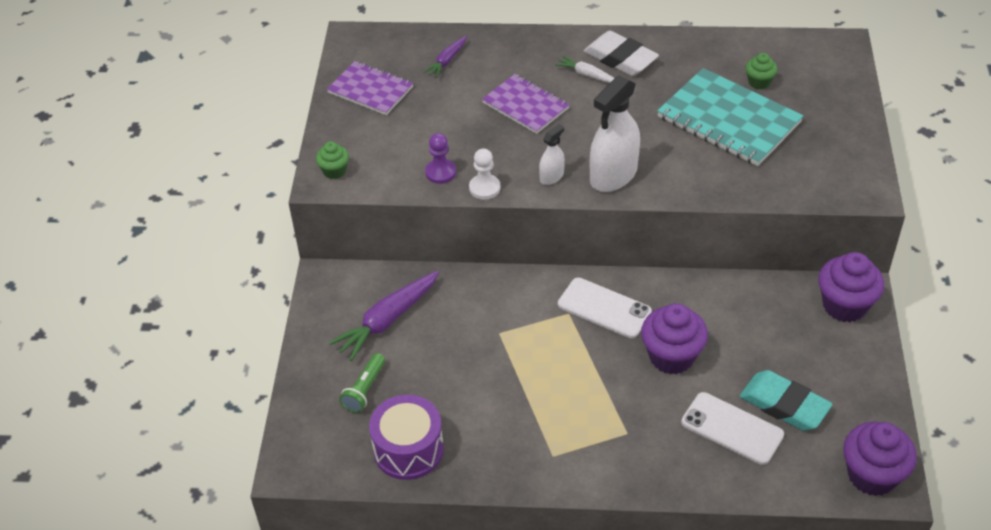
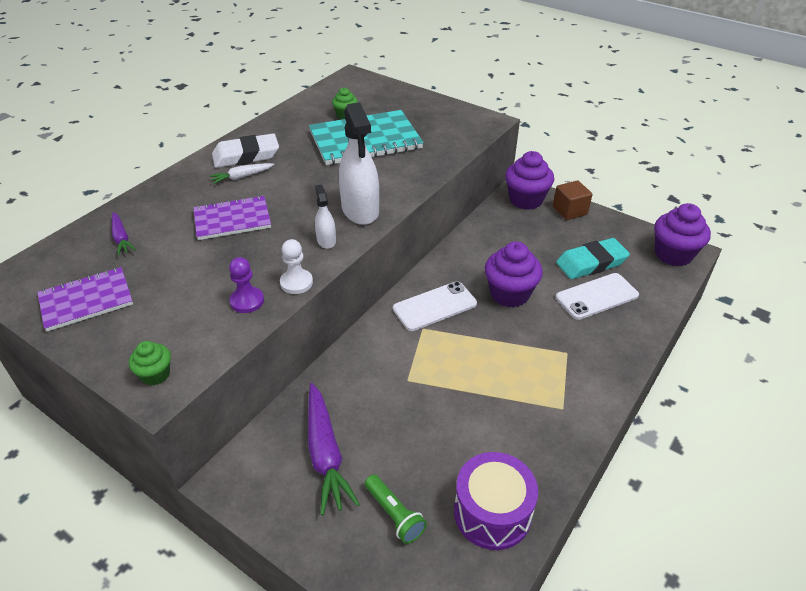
camera: 60 degrees left, 5 degrees down
none -> brown cube [553,180,592,220]

